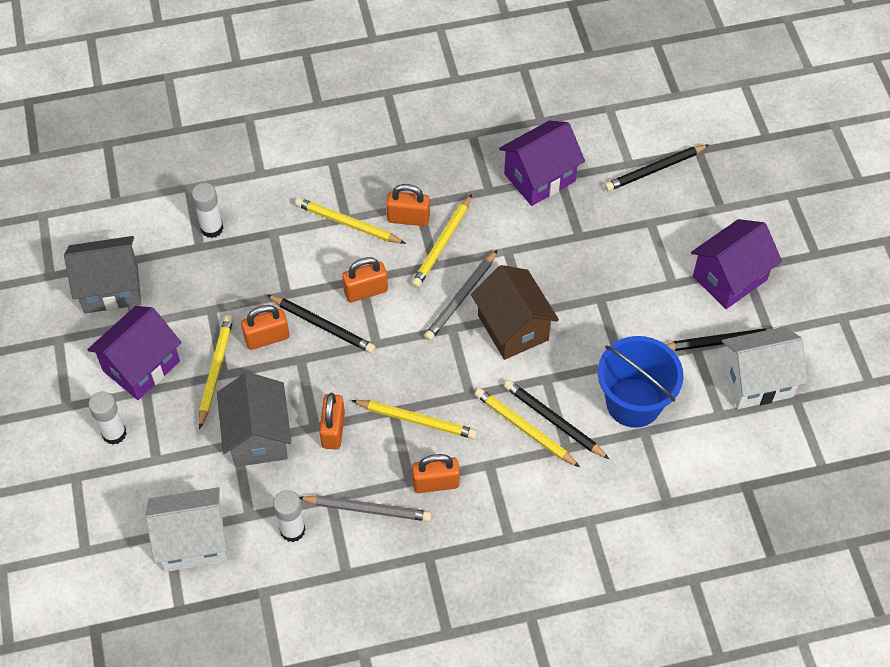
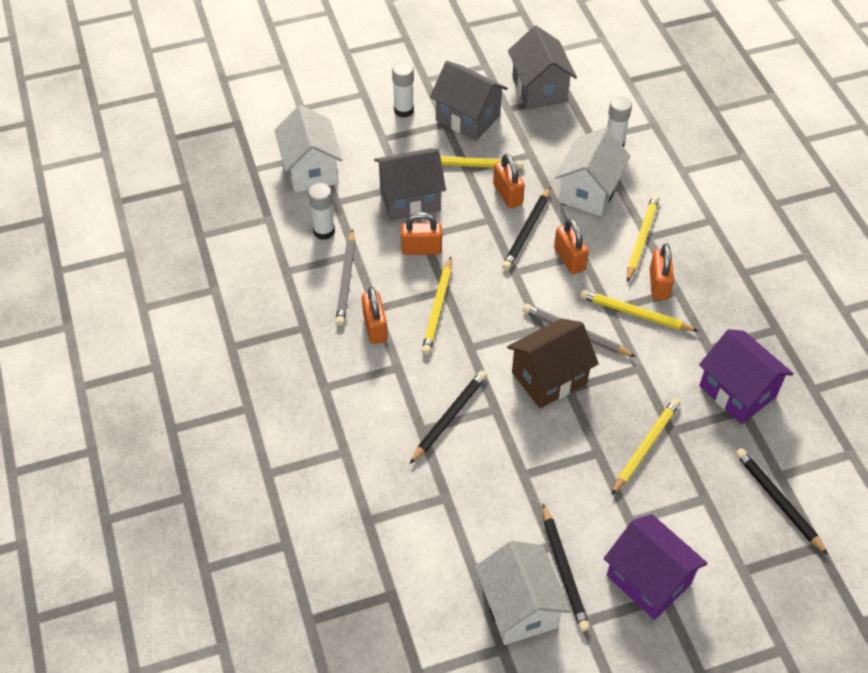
camera: 85 degrees right, 5 degrees down
purple house [87,306,182,400] -> grey house [430,61,508,141]
yellow pencil [475,388,580,467] -> yellow pencil moved to [612,398,680,495]
blue bucket [598,336,683,428] -> none
none -> white house [555,127,630,216]

